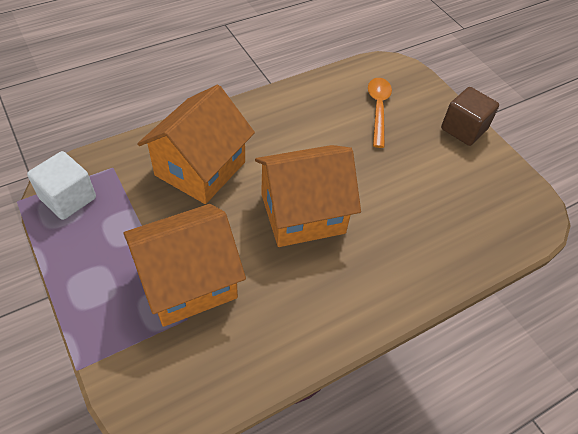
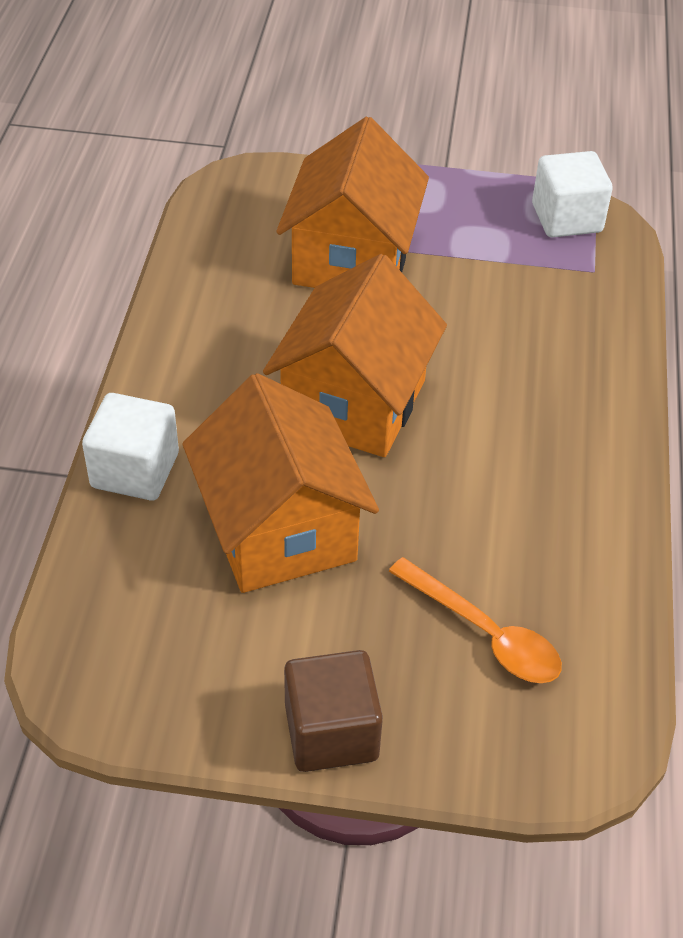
camera: 130 degrees right, 5 degrees down
orange house [137,85,255,204] -> orange house moved to [182,373,379,593]
none -> white cube [82,393,179,500]

